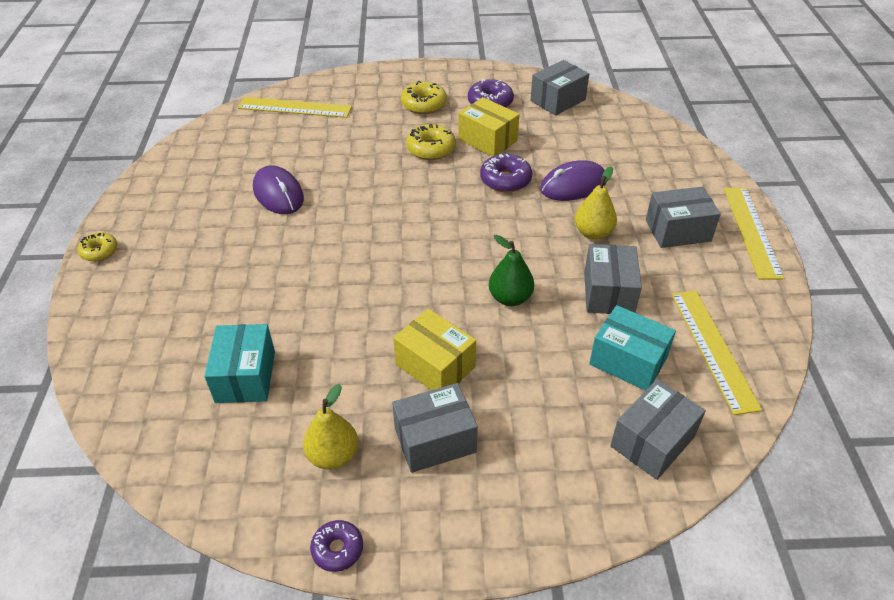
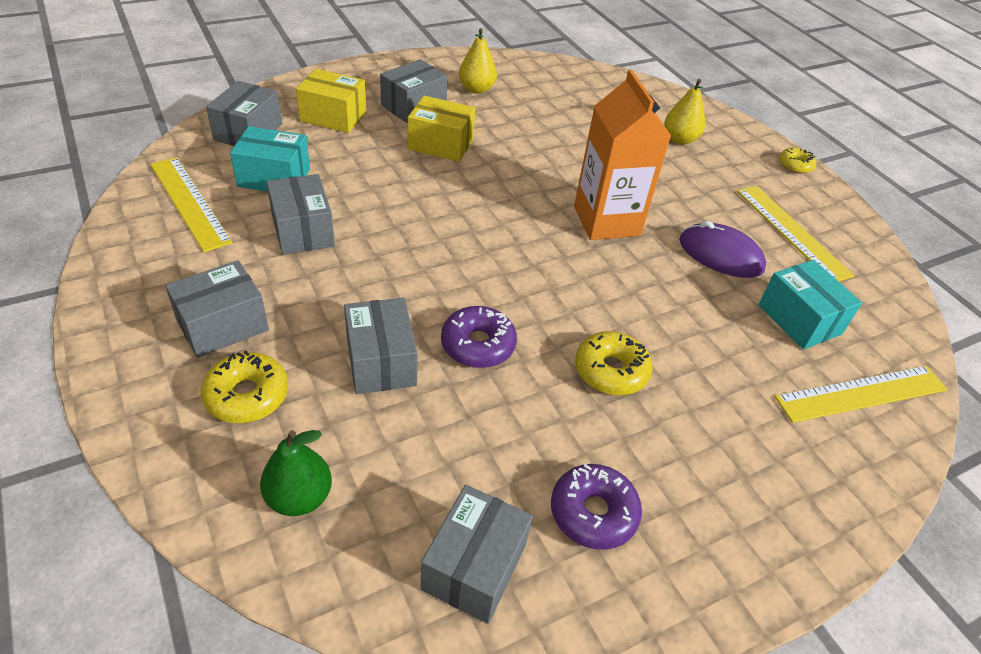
camera: 150 degrees right, 0 degrees up
turquoise box [204,324,275,403] -> turquoise box moved to [758,260,862,350]
purple donut [310,520,363,572] -> none
yellow donut [401,81,447,114] -> yellow donut moved to [201,351,288,423]
yellow box [458,97,520,156] -> yellow box moved to [296,69,366,133]
green pear [489,235,534,306] -> green pear moved to [260,430,332,516]
purple mouse [540,160,606,201] -> grey box [344,298,418,394]
yellow pear [574,166,617,240] -> yellow pear moved to [664,79,705,145]
yellow ruler [724,188,784,279] -> yellow ruler moved to [737,186,854,281]
none -> orange carton [574,69,671,240]

